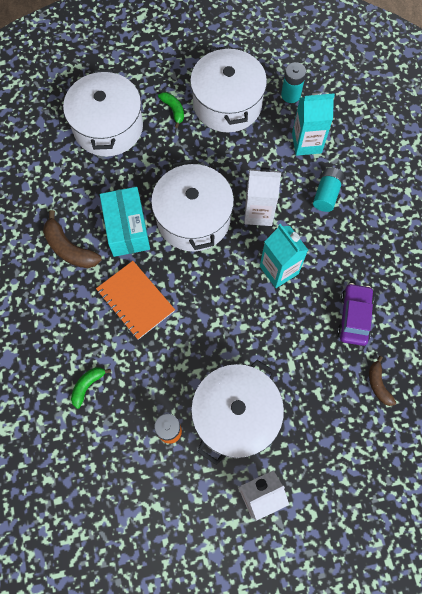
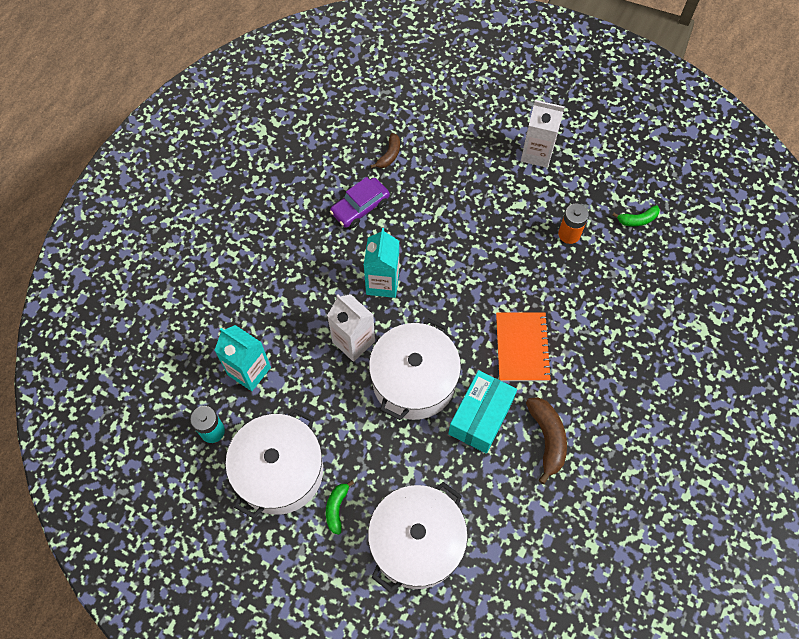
camera: 140 degrees left, 5 degrees down
green banana [71,368,111,409] -> green banana moved to [612,205,660,227]
white pot [191,360,284,465] -> none
turquoise battery [313,167,344,212] -> none

